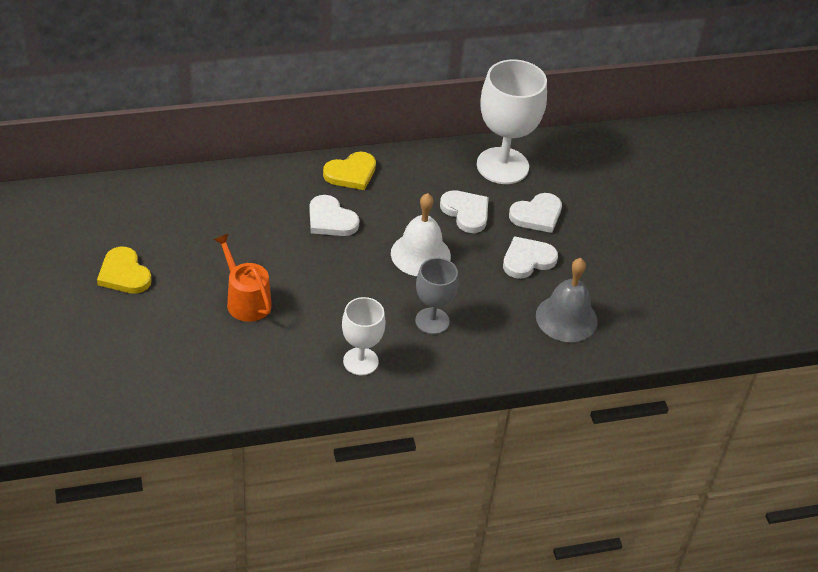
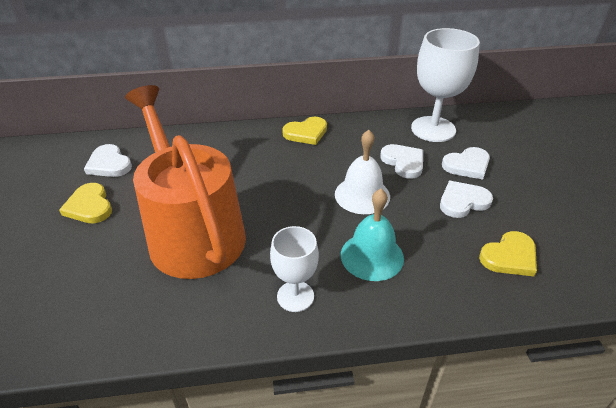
camera: 10 degrees right, 5 degrees down
orange watering can [214,234,272,322] -> orange watering can [125,85,246,279], size x2.23
white heart [309,195,360,236] -> white heart moved to [84,144,132,177]
grey goblet [415,258,459,334] -> turquoise bell [341,189,404,281]
grey bell [536,258,598,342] -> yellow heart [479,231,537,276]

